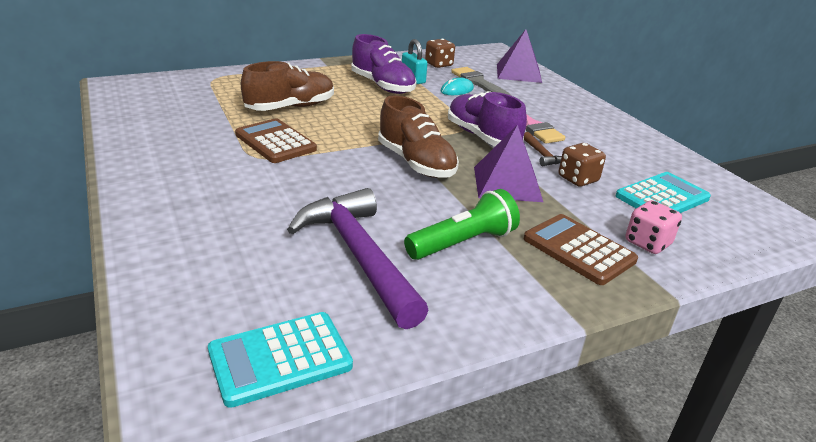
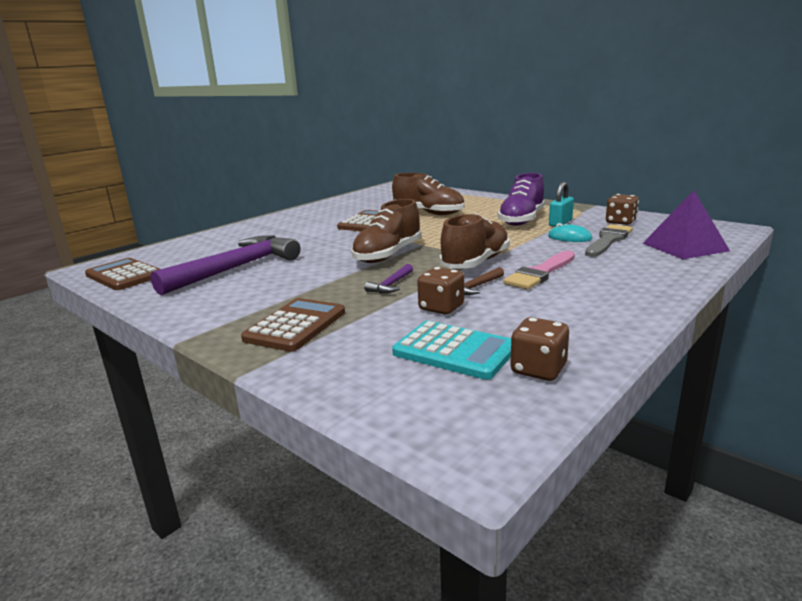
camera: 70 degrees right, 10 degrees down
turquoise calculator [208,312,353,408] -> brown calculator [85,258,160,290]
green flashlight [404,189,520,260] -> none
purple shoe [448,91,527,147] -> brown shoe [439,213,510,269]
purple pyramid [474,125,543,202] -> purple hammer [364,264,413,293]
pink dice [626,200,682,254] -> none
none -> brown dice [510,317,569,381]

